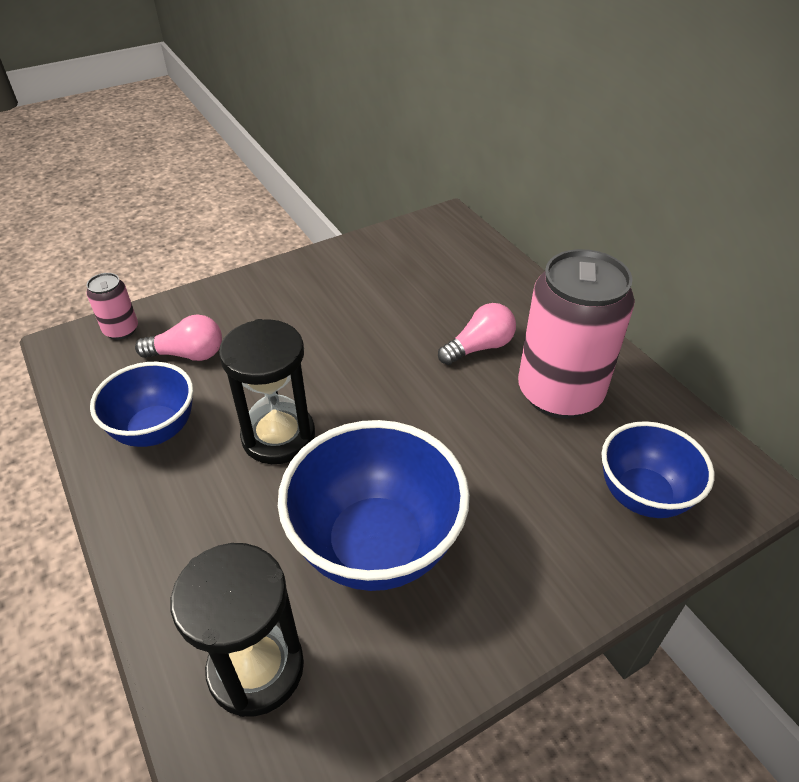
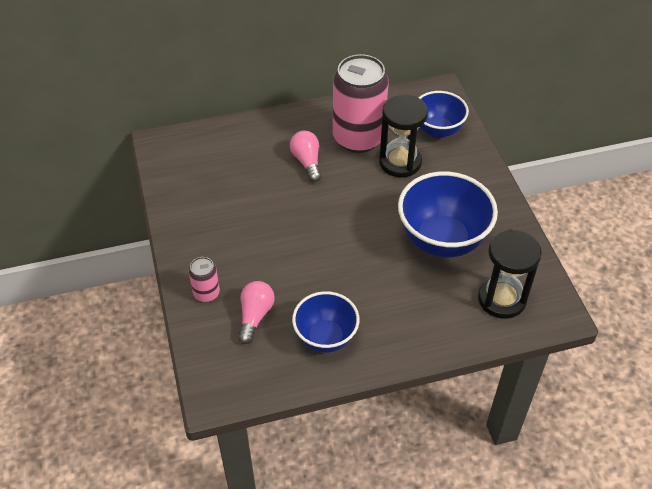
camera: 75 degrees left, 5 degrees up
pink can [86,273,138,340] -> pink can moved to [189,257,220,302]
black hourglass [219,319,315,464] -> black hourglass moved to [379,95,428,177]

